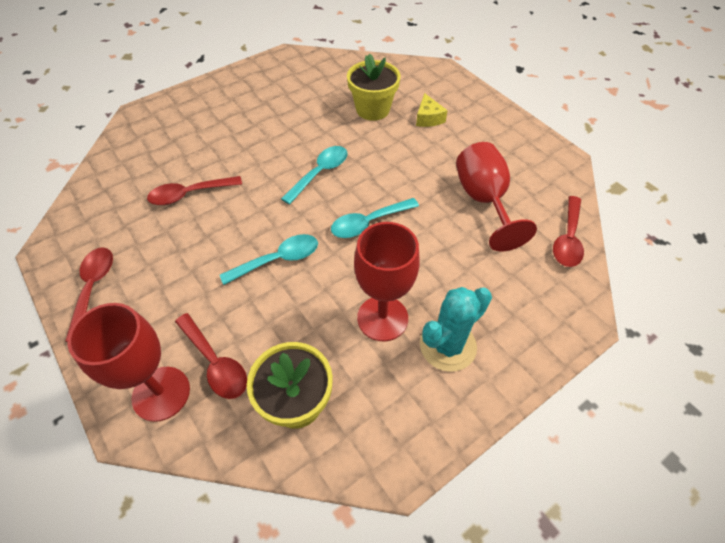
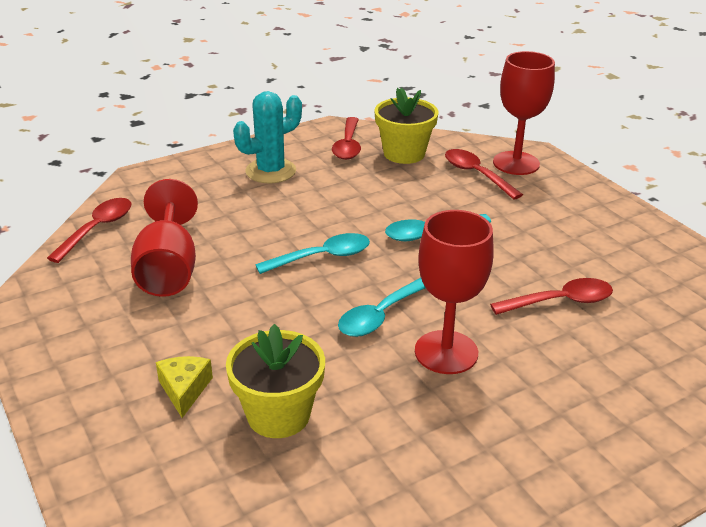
camera: 175 degrees left, 20 degrees down
red spoon [65,247,113,342] -> red spoon moved to [332,117,361,160]
red goblet [354,222,420,341] -> red goblet moved to [415,210,493,374]

